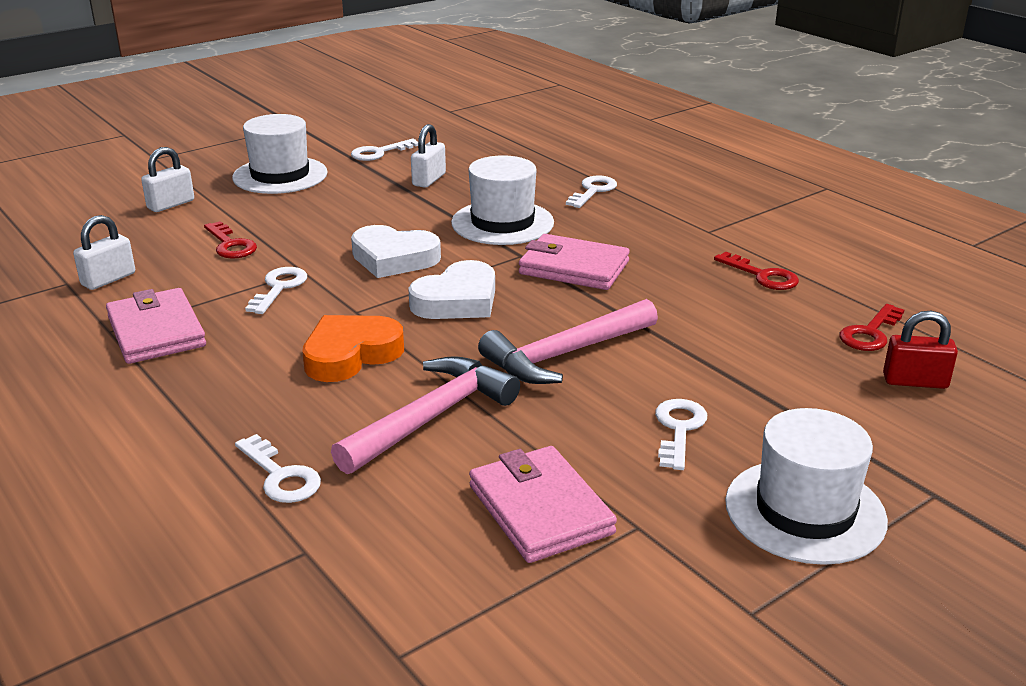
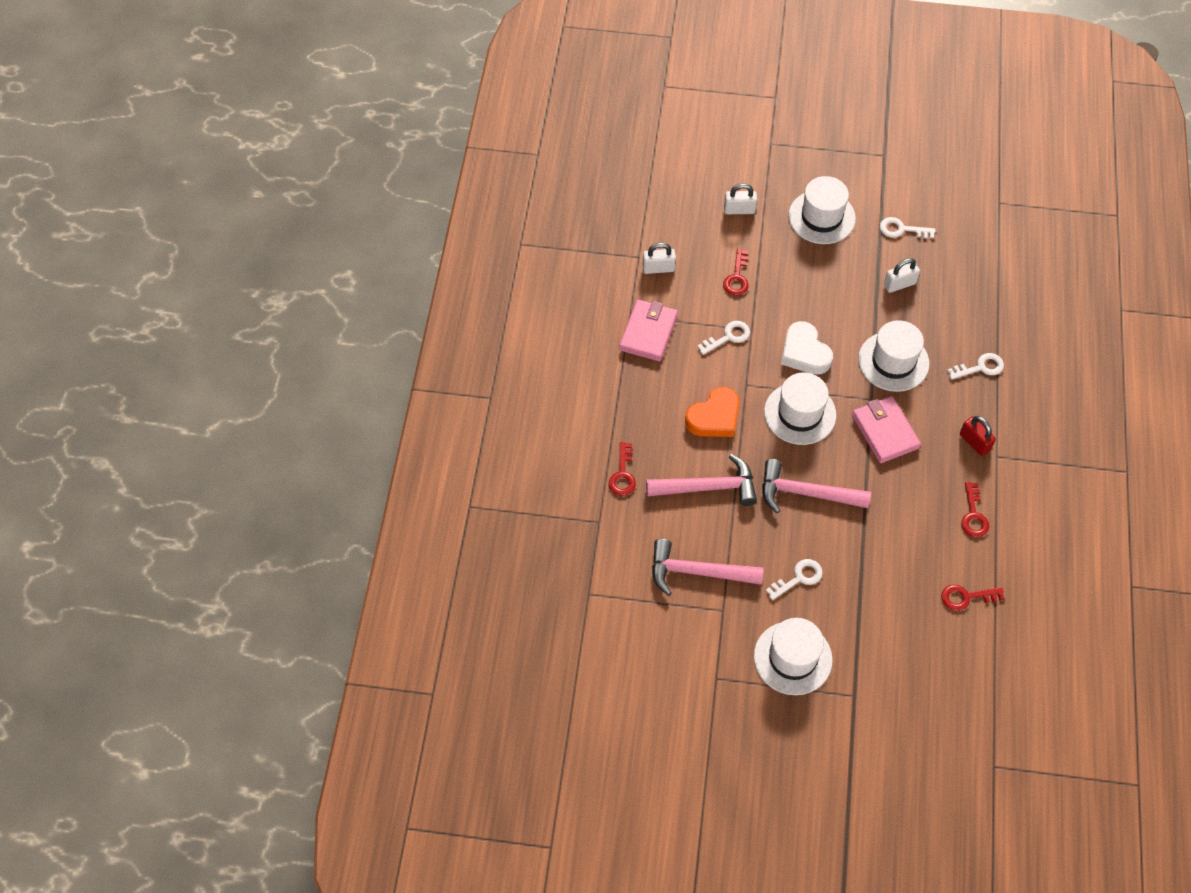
camera: 45 degrees right, 30 degrees up
white key [235,434,321,503] -> red key [609,442,636,496]
orange heart [302,315,404,382] -> orange heart turned 135 degrees clockwise [685,387,739,437]
white heart [408,260,495,319] -> white hat [764,373,836,445]
pink wallet [469,446,617,563] -> pink hammer [652,539,764,596]
red padlock [883,311,958,389] -> red padlock moved to [960,416,996,456]

